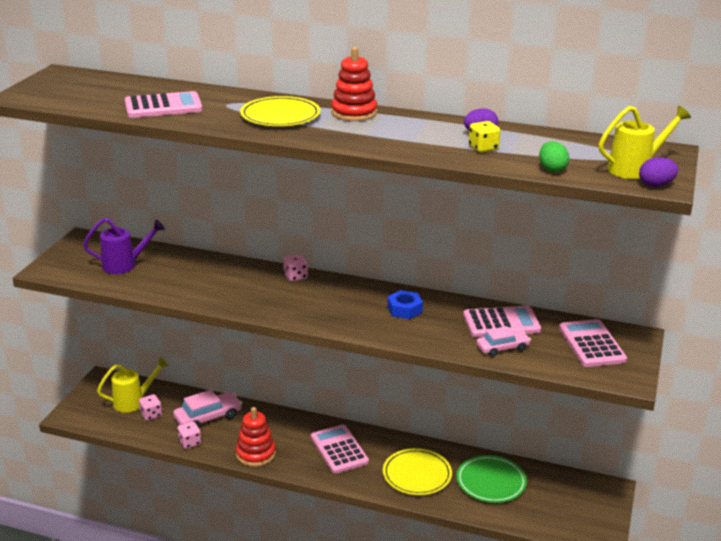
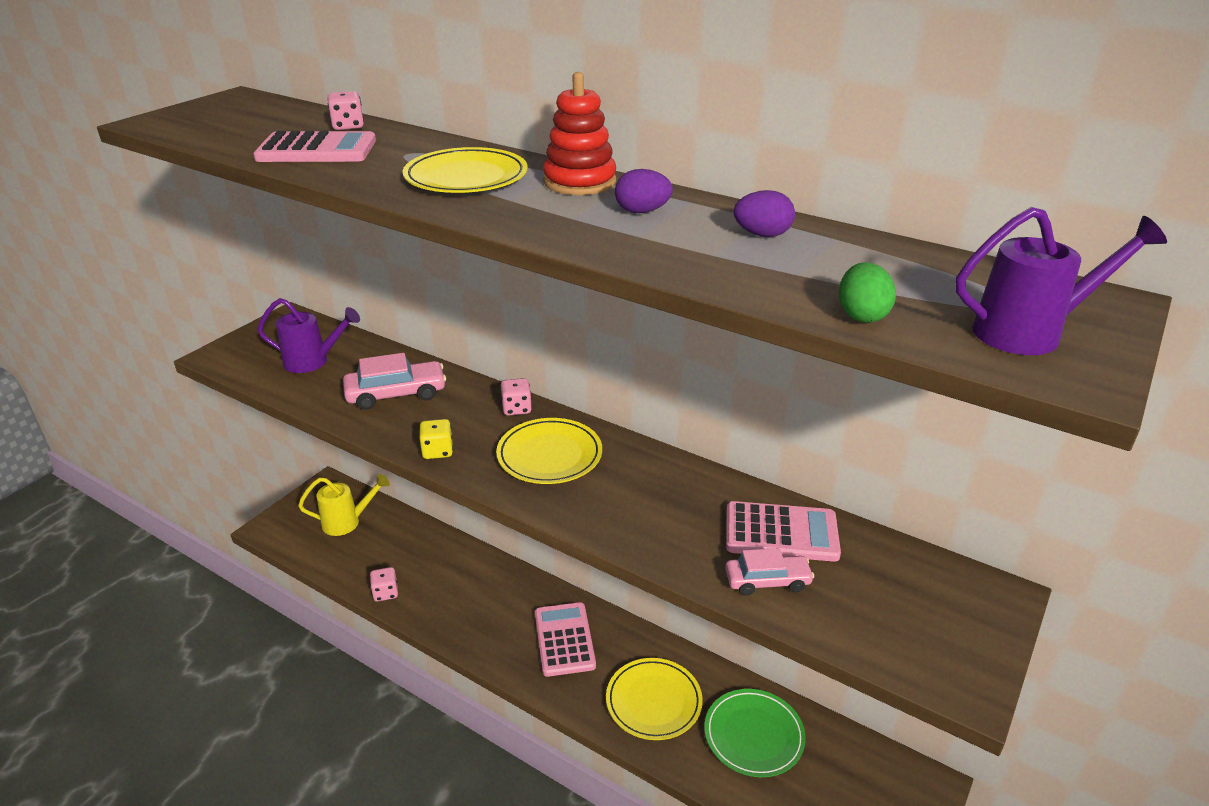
camera: 15 degrees right, 5 degrees up
pink dice [139,394,162,421] -> pink dice moved to [327,91,364,130]
pink car [173,389,242,428] -> pink car moved to [343,353,446,410]
red stacking toy [236,407,276,467] -> none
blue nut [387,290,423,319] -> none
yellow dice [469,121,500,152] -> yellow dice moved to [419,419,453,459]
pink calculator [559,319,627,367] -> none
yellow watering can [599,106,691,179] -> purple watering can [955,207,1167,355]
purple egg [639,157,678,187] -> purple egg moved to [615,169,673,213]
none -> yellow plate [496,418,602,484]

